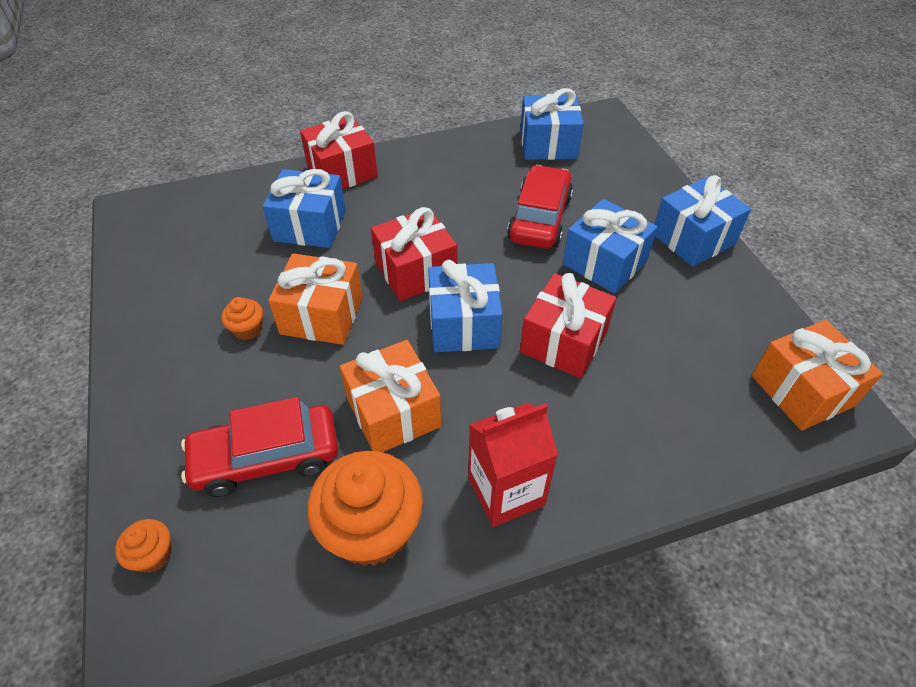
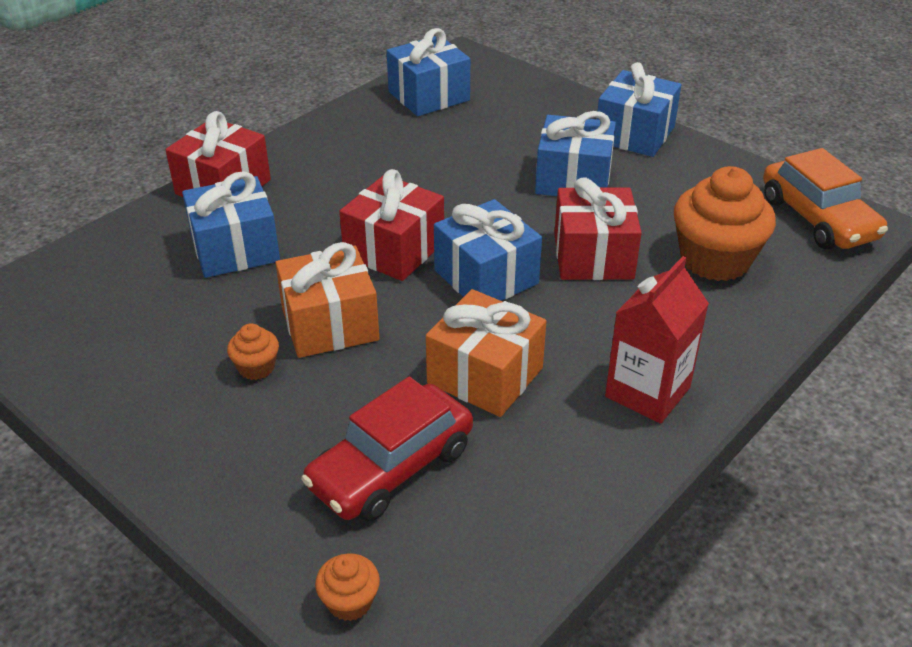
camera: 30 degrees left, 10 degrees down
orange cupcake [307,451,423,566] -> orange cupcake moved to [674,166,776,281]
red car [507,165,573,249] -> none
orange gift [752,320,883,431] -> orange car [763,148,888,249]

